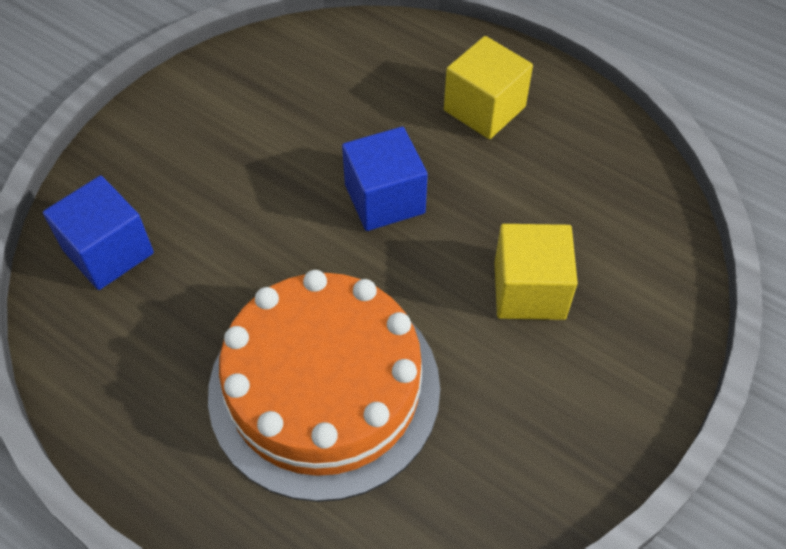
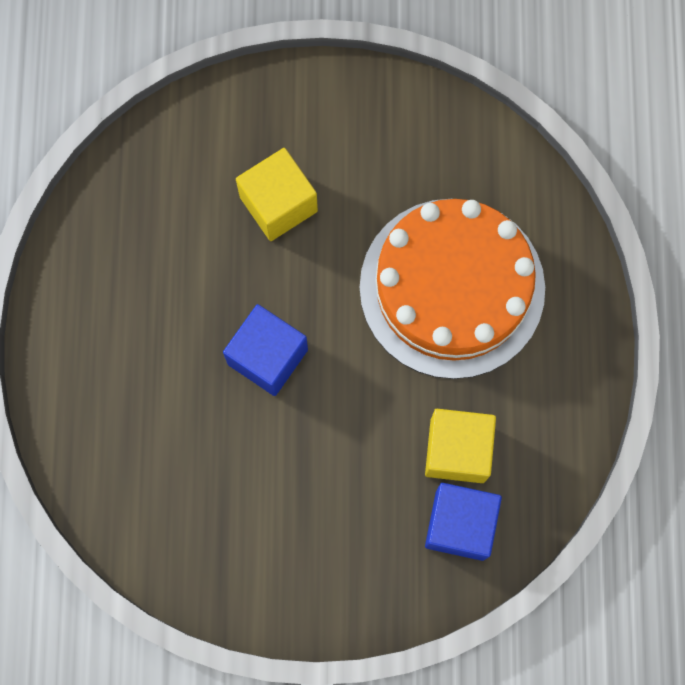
camera: 125 degrees left, 20 degrees up
yellow cube [444,36,533,139] -> yellow cube moved to [425,409,496,483]

